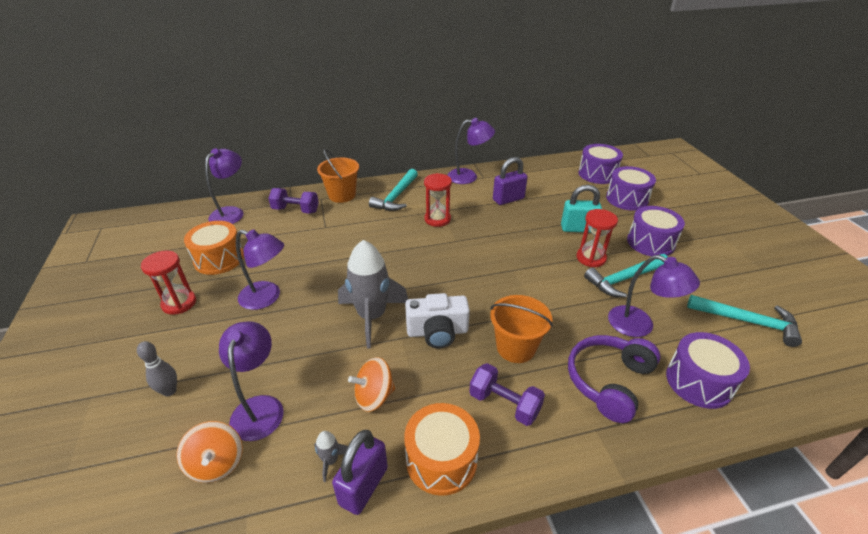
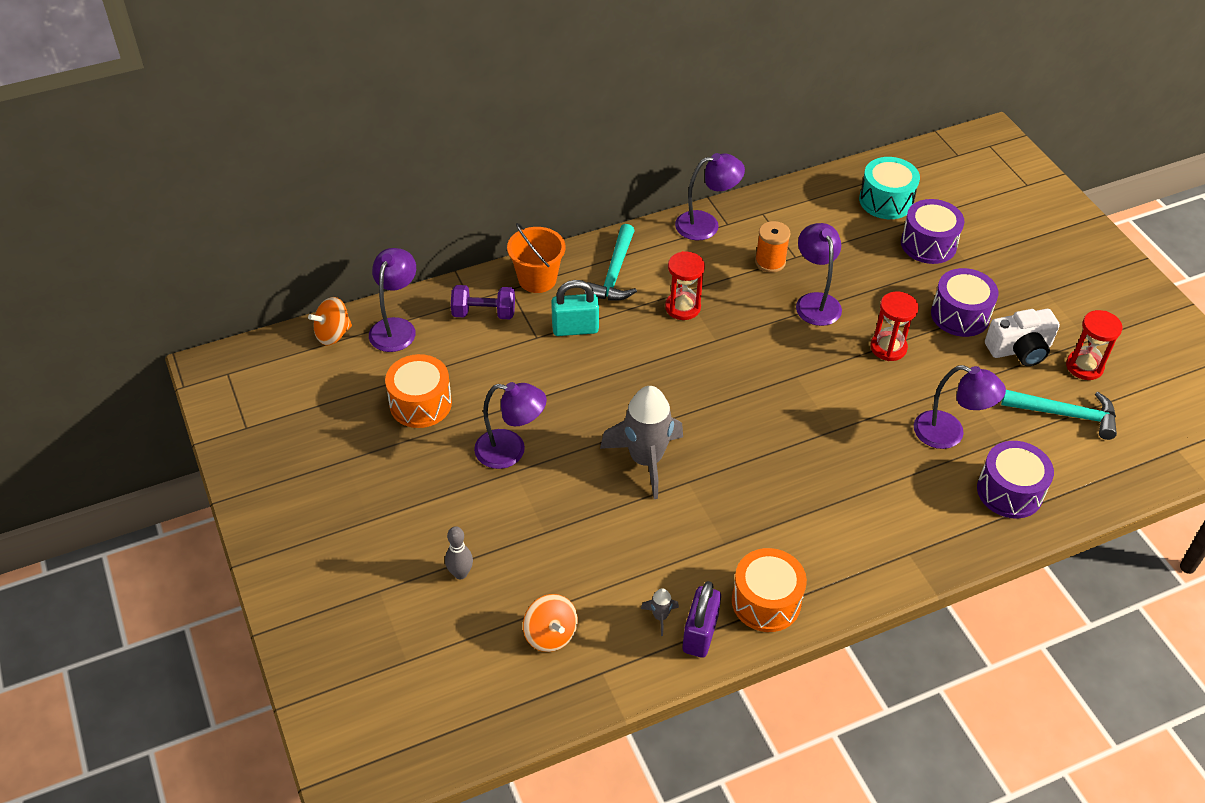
camera: 10 degrees left, 10 degrees up
red hourglass [141,250,196,315] -> red hourglass moved to [1066,310,1122,380]
purple lamp [219,321,284,441] -> purple lamp moved to [796,223,842,326]
orange spinning top [348,357,395,412] -> orange spinning top moved to [308,297,352,346]
white camera [405,293,470,348] -> white camera moved to [985,309,1060,366]
purple dumbbell [469,363,545,426] -> none
orange bucket [490,295,553,363] -> none
purple padlock [493,157,528,205] -> orange spool [755,221,791,273]
turquoise padlock [561,185,602,233] -> turquoise padlock moved to [551,280,599,336]
purple headphones [568,335,661,423] -> none
purple drum [578,144,623,184] -> turquoise drum [859,157,920,219]
turquoise hammer [584,254,668,298] -> none

